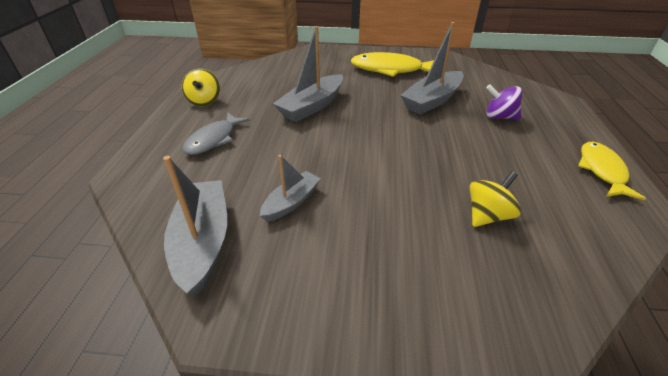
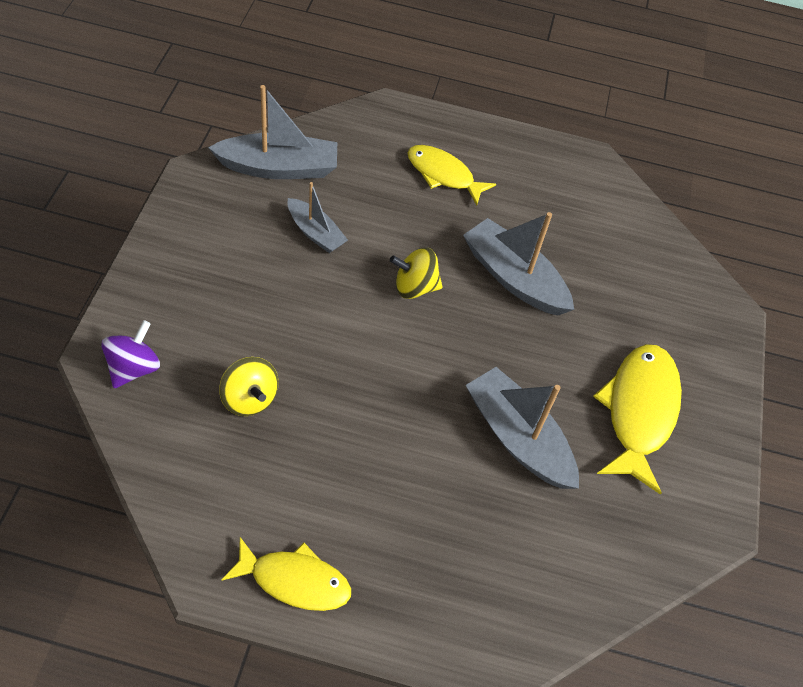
camera: 90 degrees right, 15 degrees up
yellow spinning top [182,69,220,106] -> yellow spinning top moved to [390,248,443,299]
grey fish [182,113,250,155] -> yellow fish [407,145,496,205]
purple spinning top [486,85,522,120] -> purple spinning top moved to [101,320,160,388]

